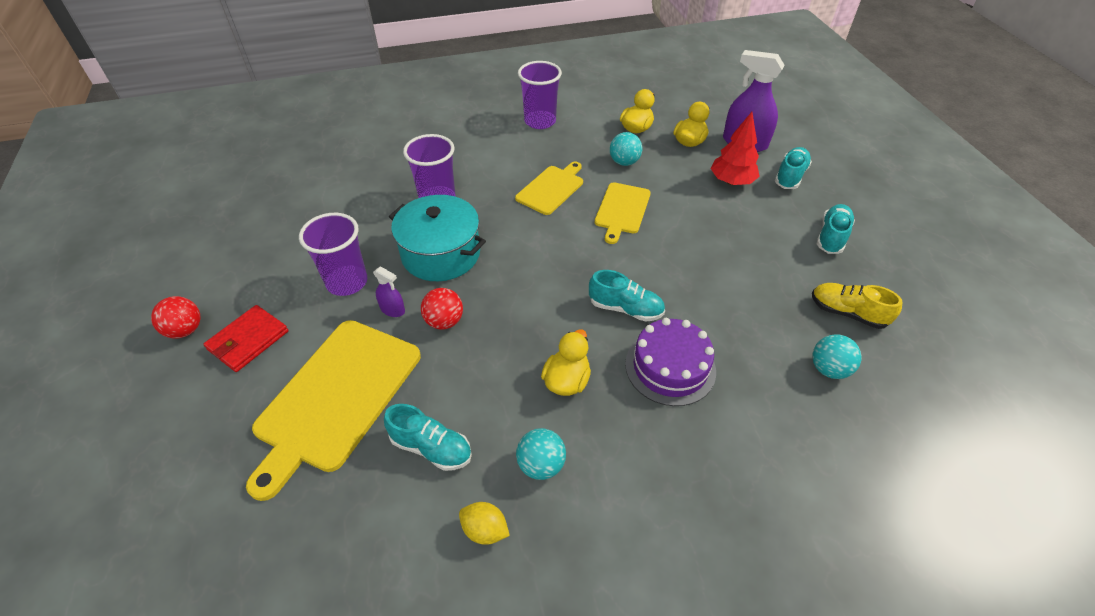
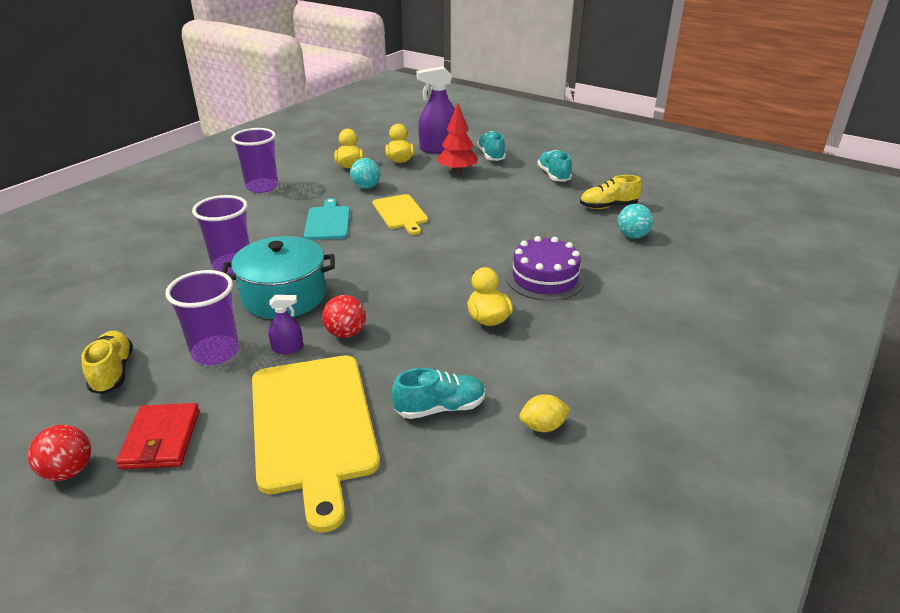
camera: 40 degrees left, 15 degrees down
yellow cutting board [515,162,583,215] -> turquoise cutting board [304,198,350,240]
turquoise ball [516,428,566,480] -> none
turquoise shoe [589,270,665,322] -> none
none -> yellow shoe [81,331,133,394]

